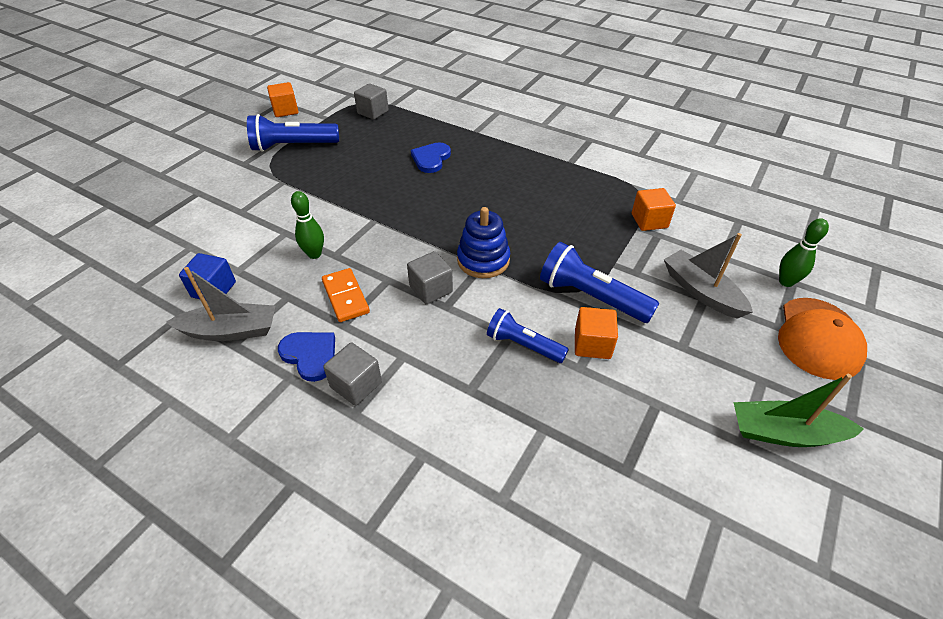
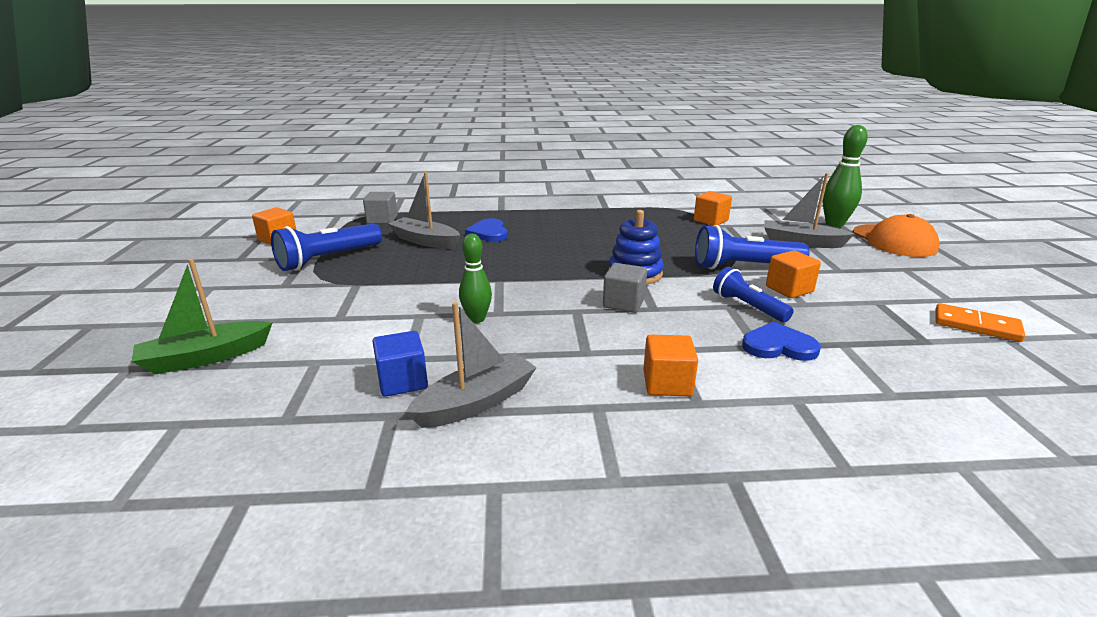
camera: 35 degrees left, 20 degrees down
blue heart [278,332,335,382] -> blue heart moved to [742,321,821,361]
orange domino [322,268,370,322] -> orange domino moved to [936,303,1025,342]
grey cube [323,342,382,406] -> orange cube [643,335,698,397]
blue flashlight [487,308,569,363] -> blue flashlight turned 60 degrees clockwise [713,267,794,322]
green boat [733,374,864,447] -> green boat moved to [131,258,272,374]
green bowling pin [779,218,829,287] -> green bowling pin [822,125,868,227], size x1.51
none -> grey boat [388,172,460,249]

